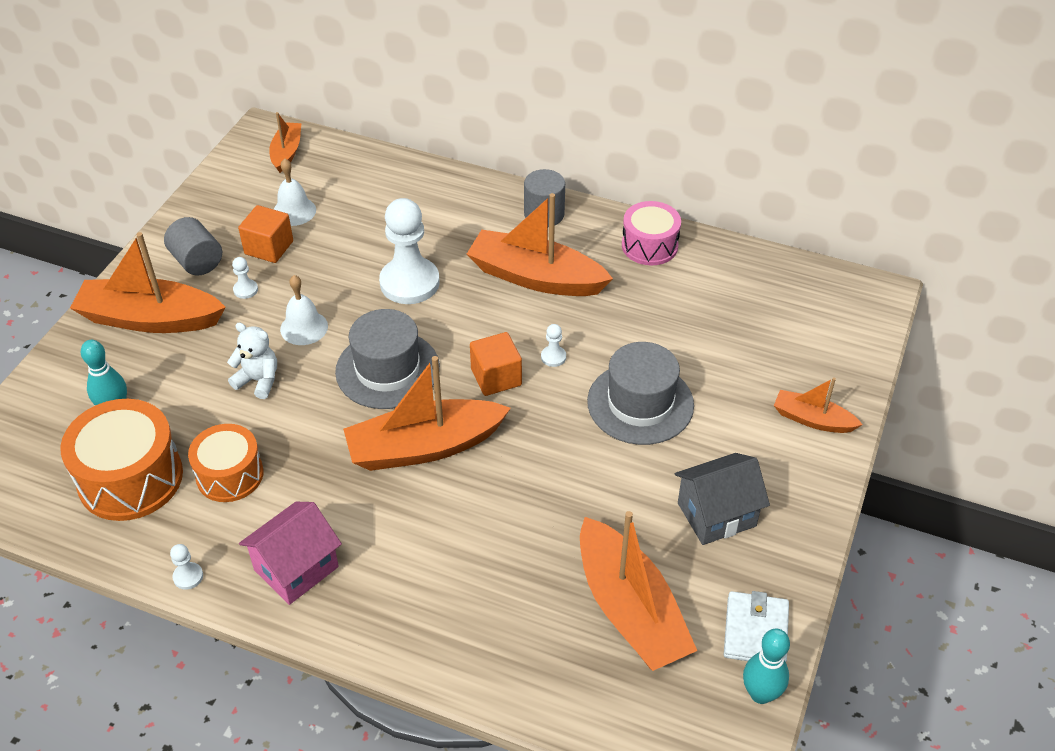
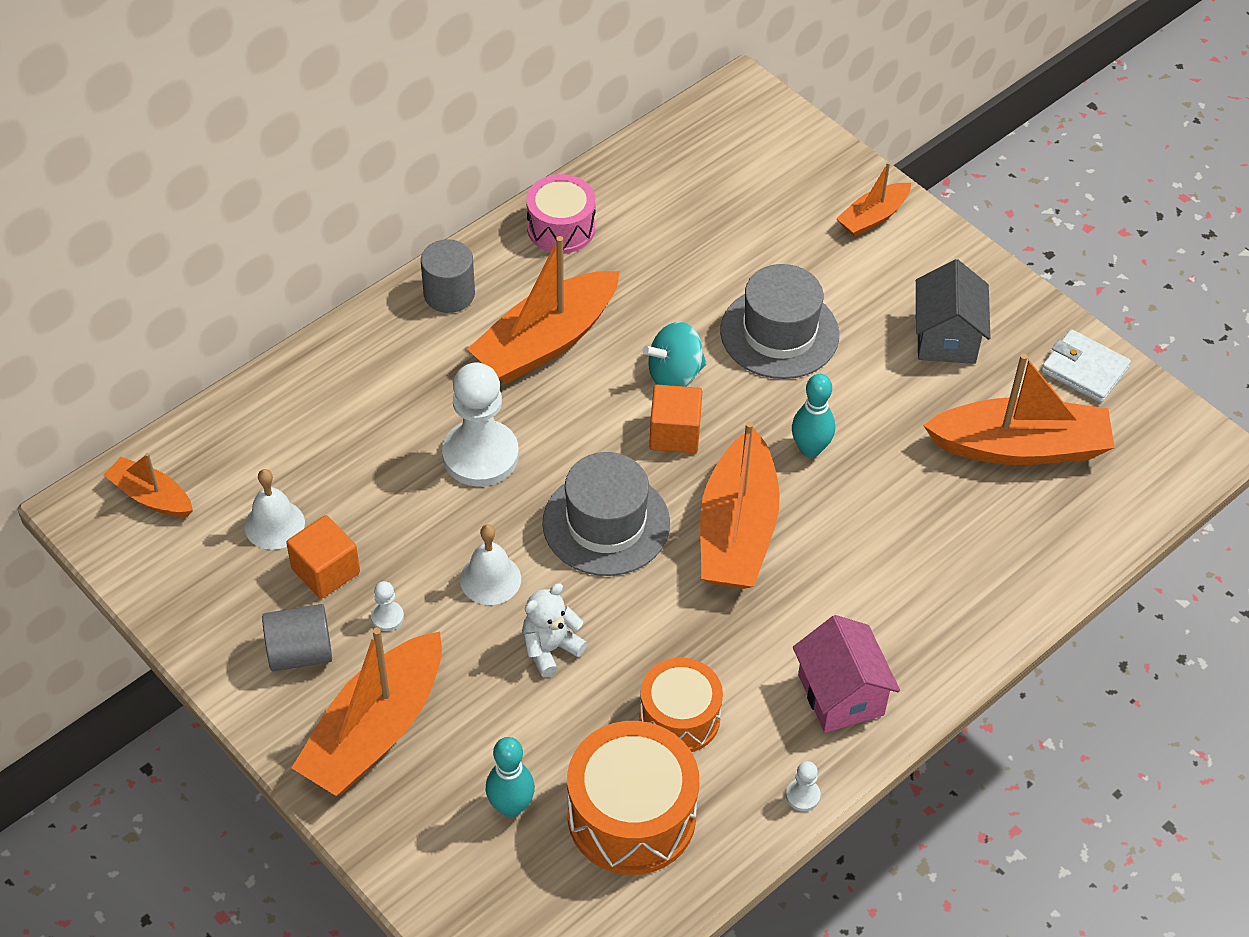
camera: 65 degrees left, 5 degrees up
white pawn [541,324,566,367] -> turquoise spinning top [643,322,707,387]
turquoise bowling pin [743,629,790,704] -> turquoise bowling pin moved to [792,374,835,458]

